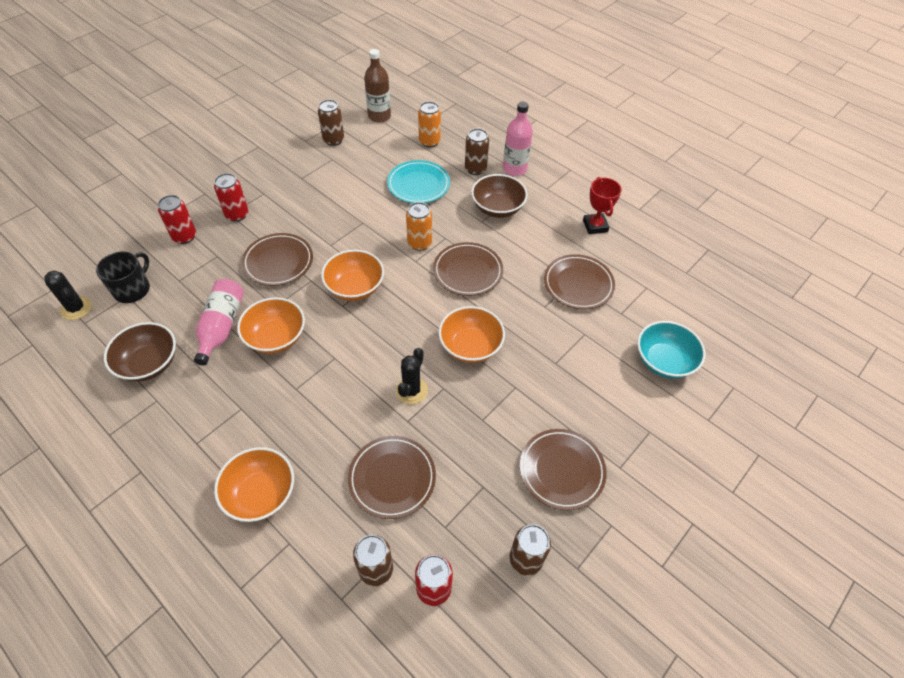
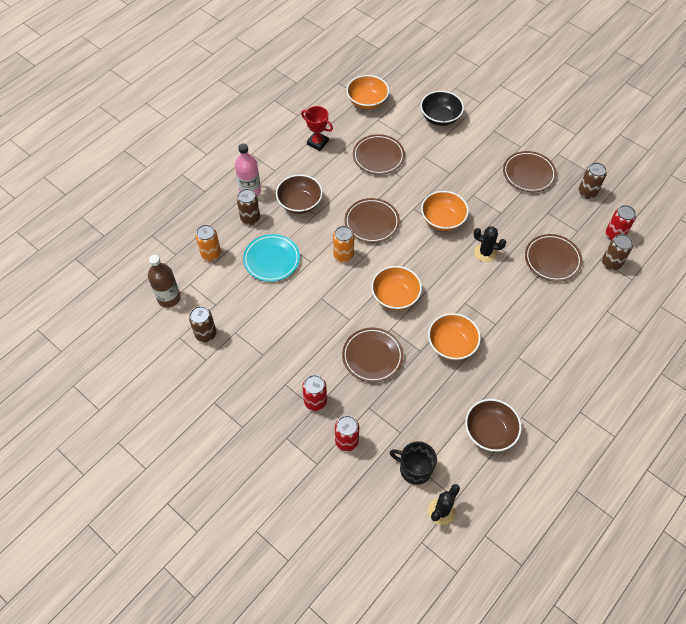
camera: 90 degrees left, 5 degrees up
pink bottle [194,279,244,365] -> none
orange bowl [214,447,294,522] -> orange bowl moved to [346,75,389,109]
red trophy [583,177,622,234] -> red trophy turned 45 degrees clockwise [301,106,333,151]
turquoise bowl [637,321,705,379] -> black bowl [420,91,464,126]

